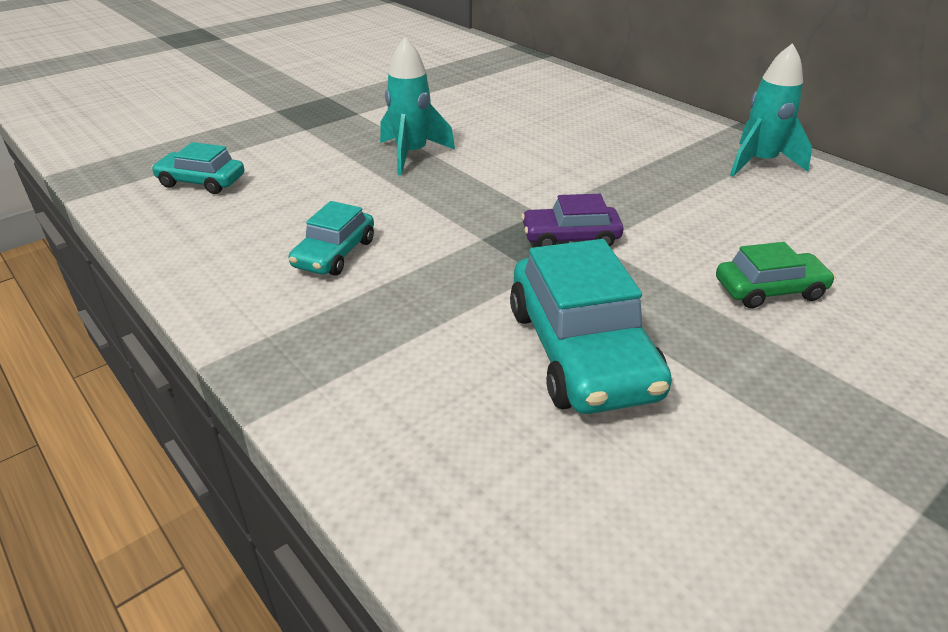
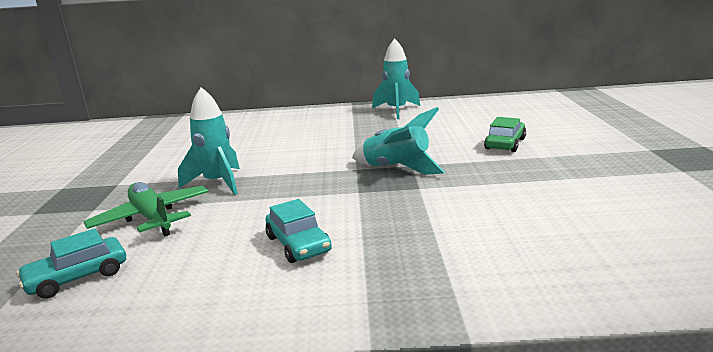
camera: 50 degrees left, 15 degrees down
turquoise car [510,239,672,414] -> none
purple car [521,194,623,247] -> turquoise rocket [352,107,445,175]
none -> green plane [84,182,209,236]

